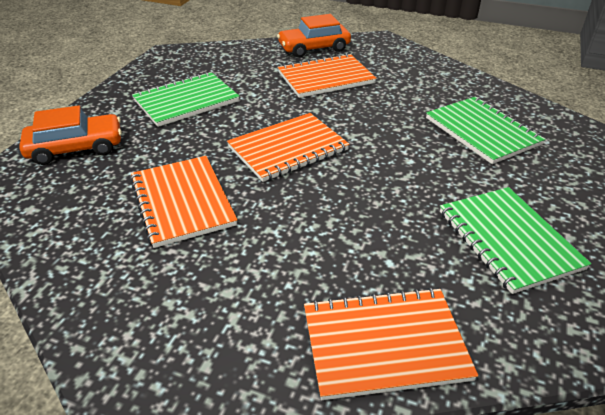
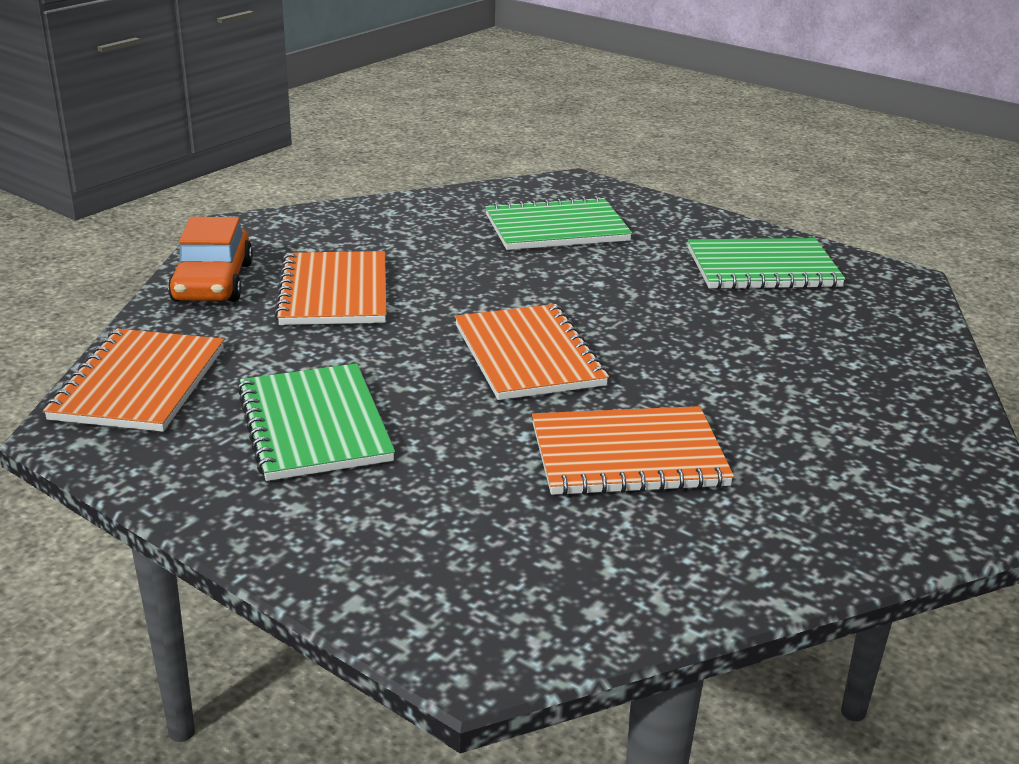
camera: 75 degrees left, 10 degrees down
orange car [19,105,122,165] -> none
orange notebook [304,287,478,400] -> orange notebook moved to [43,329,224,432]

